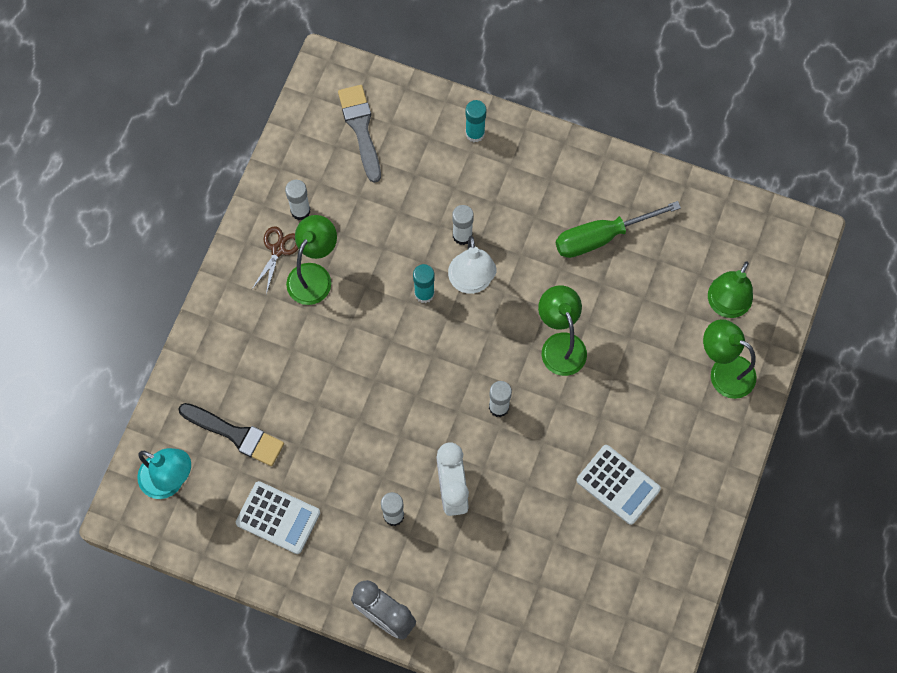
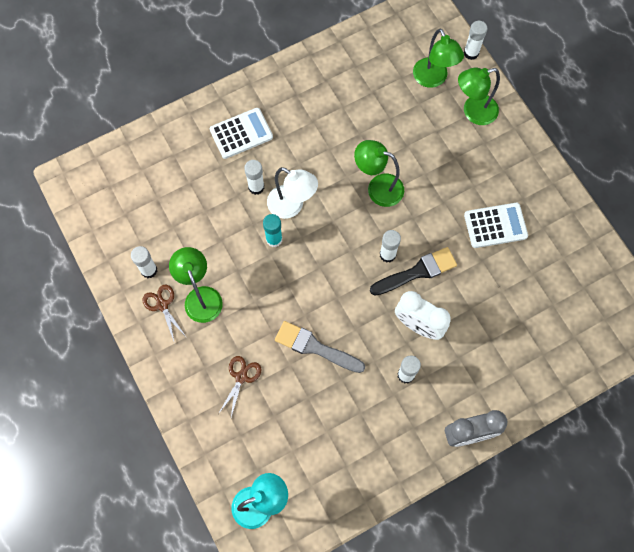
camera: 50 degrees left, 0 degrees up
black brush [179,403,284,466] -> black brush moved to [370,247,457,296]
white calculator [236,481,320,554] -> white calculator moved to [210,108,273,159]
grey brush [338,85,381,183] -> grey brush moved to [275,321,365,373]
turquoise glue stick [465,100,486,142] -> none
green screwdriver [556,201,681,258] -> none
none -> brown scissors [218,356,261,417]
none -> white glue stick [464,21,488,60]

